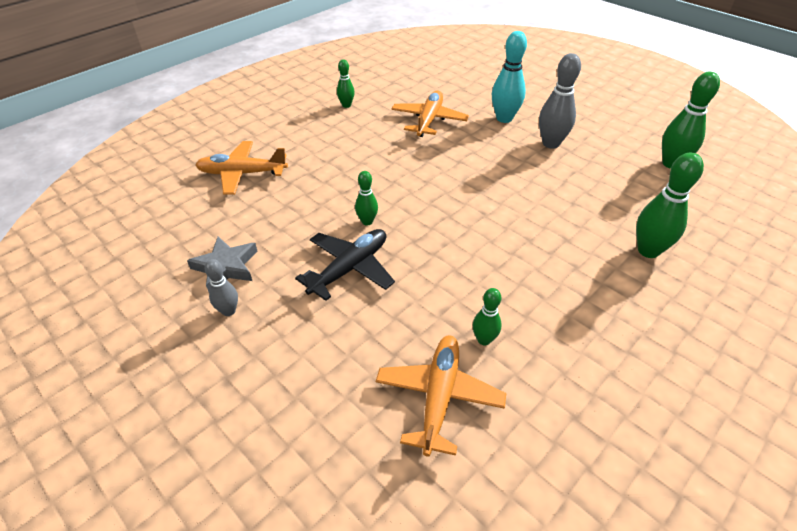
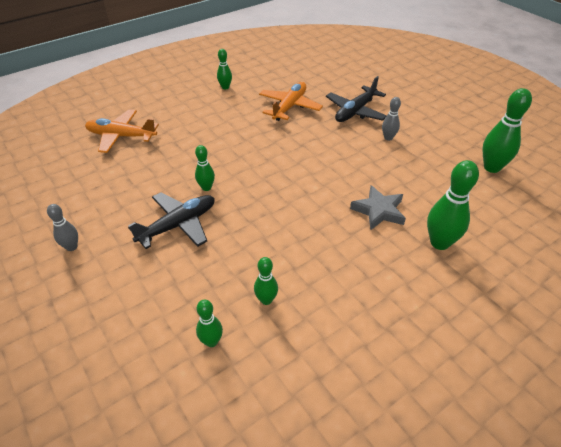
camera: 10 degrees right, 0 degrees up
grey star [187,237,257,292] -> grey star moved to [350,185,406,230]
orange plane [376,335,506,456] -> green bowling pin [196,300,223,347]
turquoise bowling pin [492,31,527,123] -> black plane [326,76,387,122]
grey bowling pin [539,53,581,149] -> grey bowling pin [382,97,401,141], size x0.56

